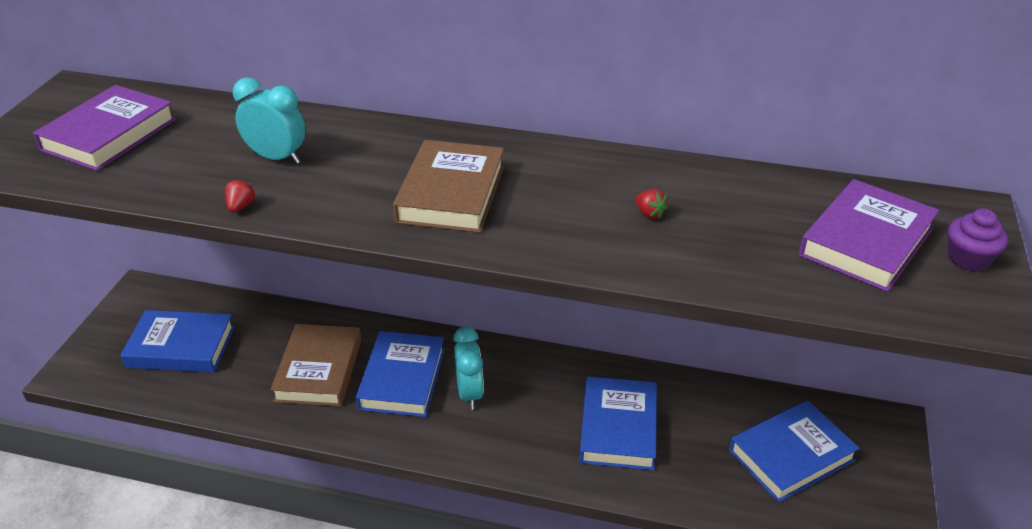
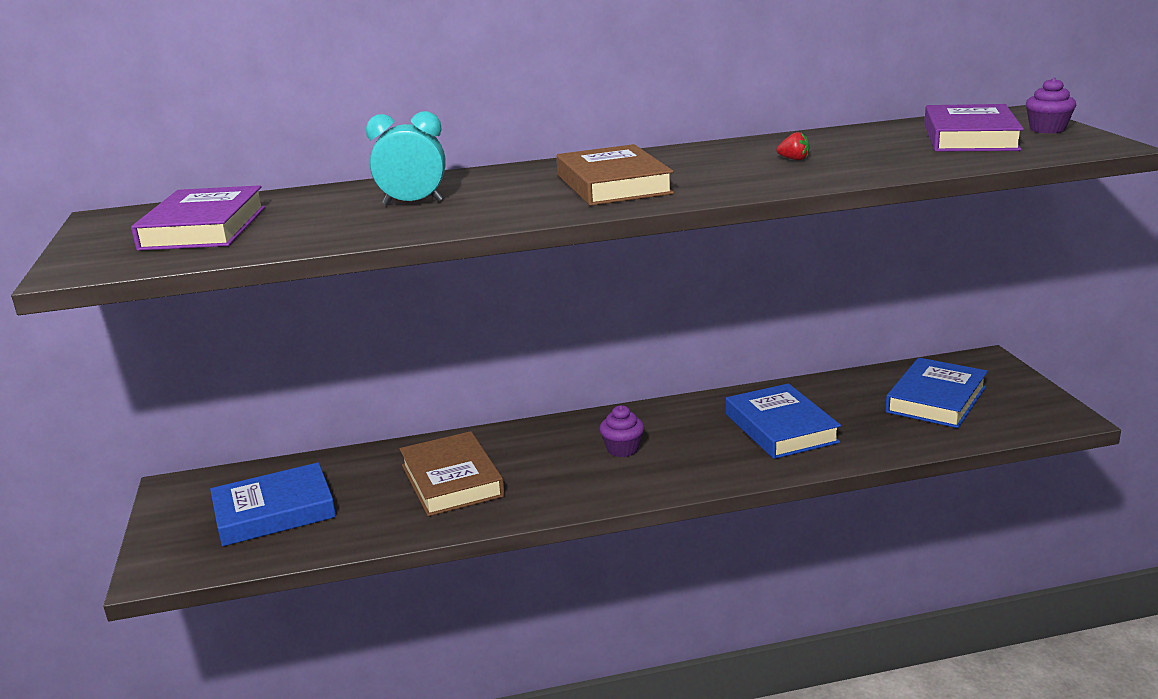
camera: 25 degrees left, 15 degrees down
red strawberry [225,179,255,212] -> none
blue book [356,331,445,417] -> none
turquoise clock [453,327,484,410] -> purple cupcake [600,405,644,457]

